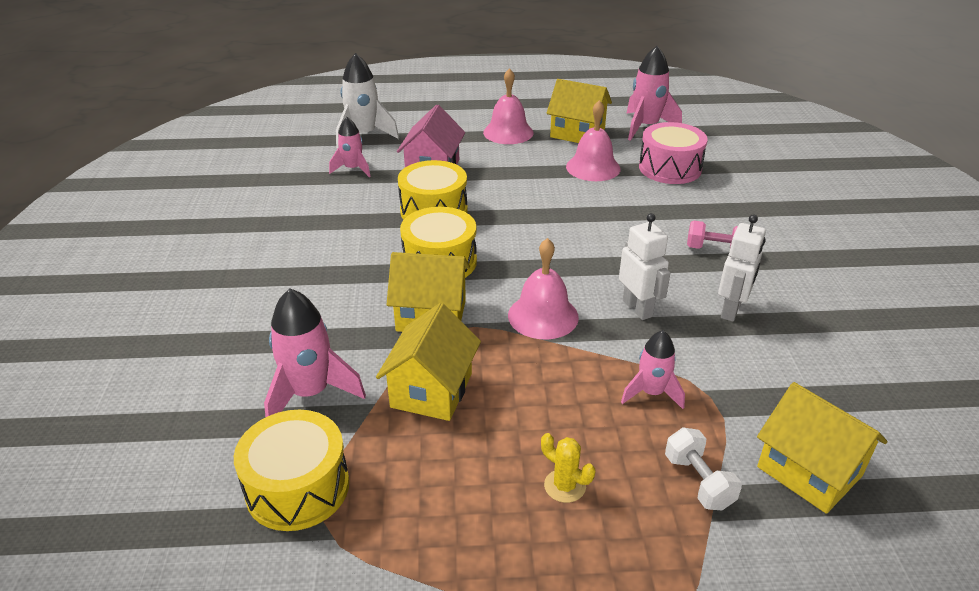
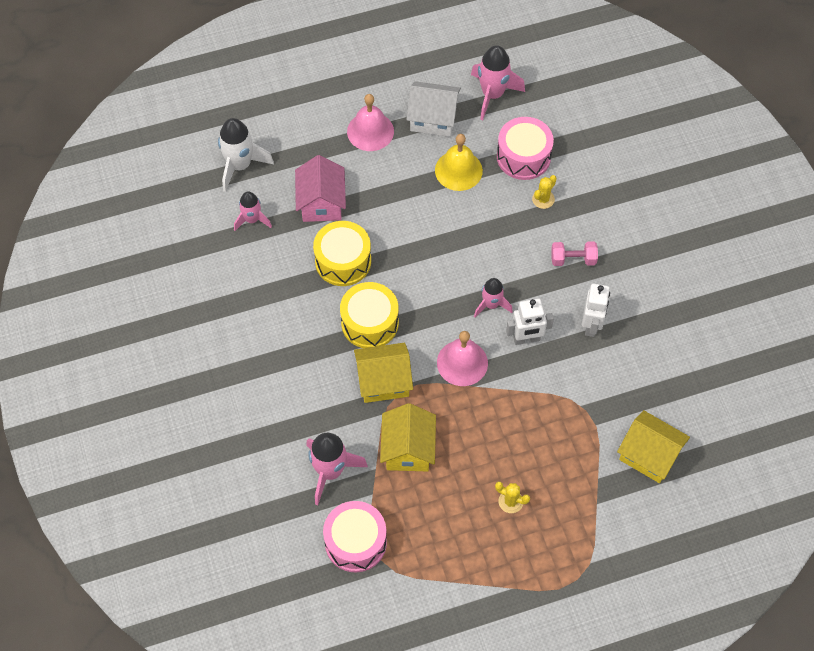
camera: 15 degrees left, 25 degrees up
yellow drum [234,410,349,531] -> pink drum [323,501,387,572]
yellow house [546,79,612,143] -> white house [406,81,461,137]
pink bell [566,100,620,181] -> yellow bell [435,134,483,191]
white robot [619,213,670,320] -> white robot turned 120 degrees clockwise [506,298,554,345]
pink rocket [621,330,685,409] -> pink rocket moved to [474,278,513,317]
white dumbbell [665,427,742,510] -> none
none -> yellow cactus [532,175,557,209]

